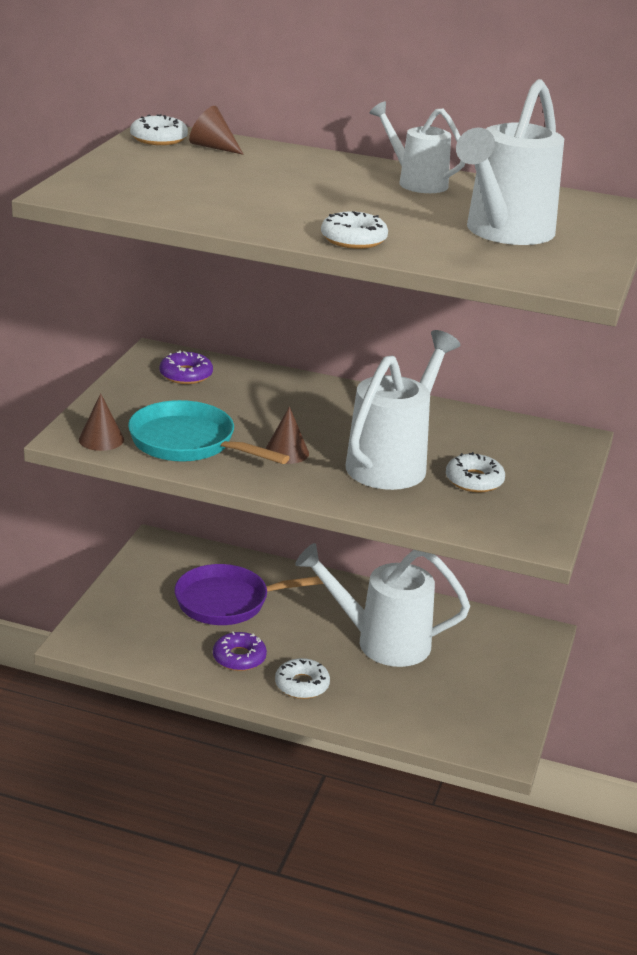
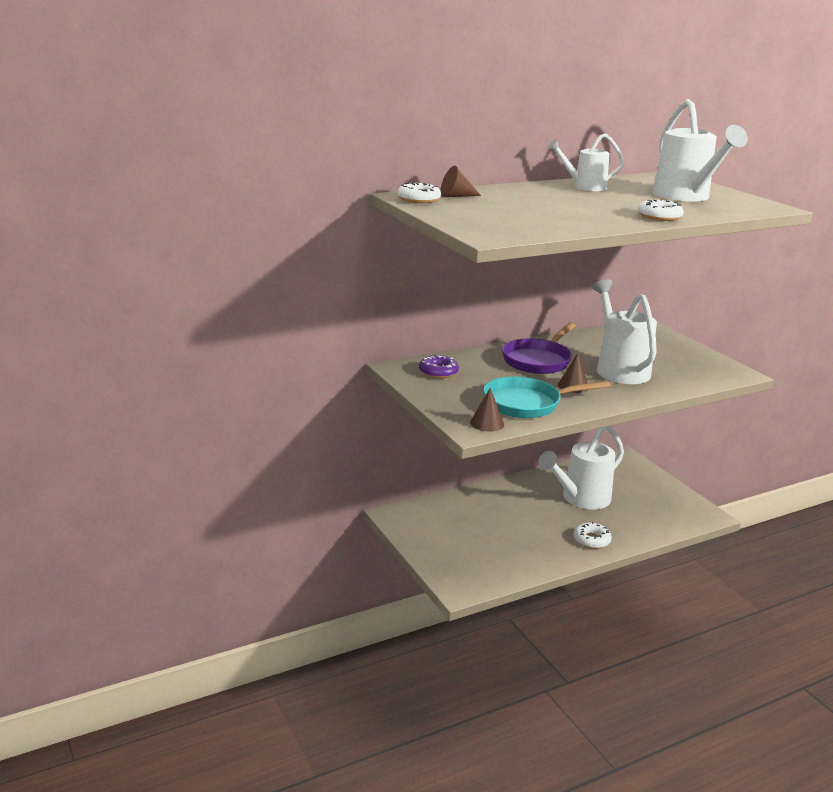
camera: 45 degrees left, 5 degrees down
purple pan [175,564,324,625] -> purple pan moved to [502,322,576,374]
purple donut [213,632,267,671] -> none
white donut [446,452,505,492] -> none

